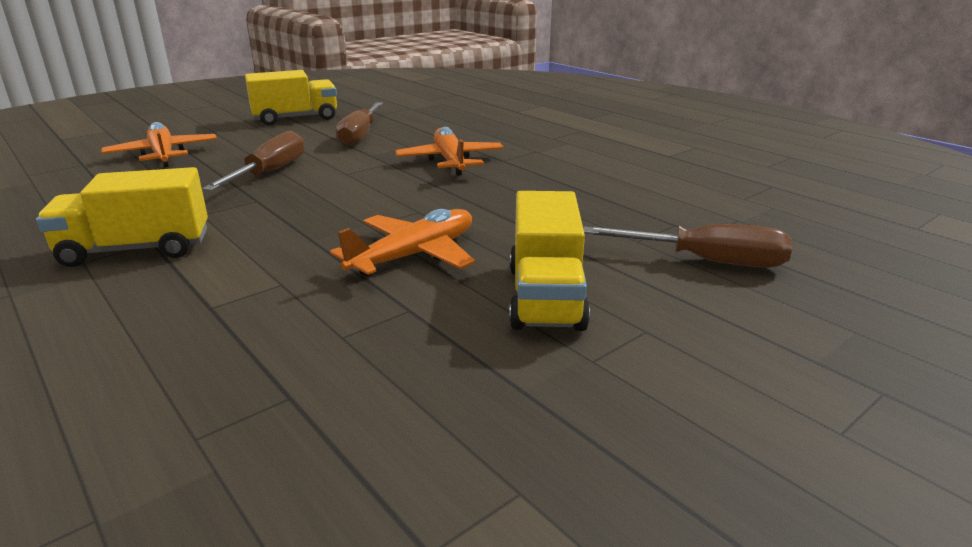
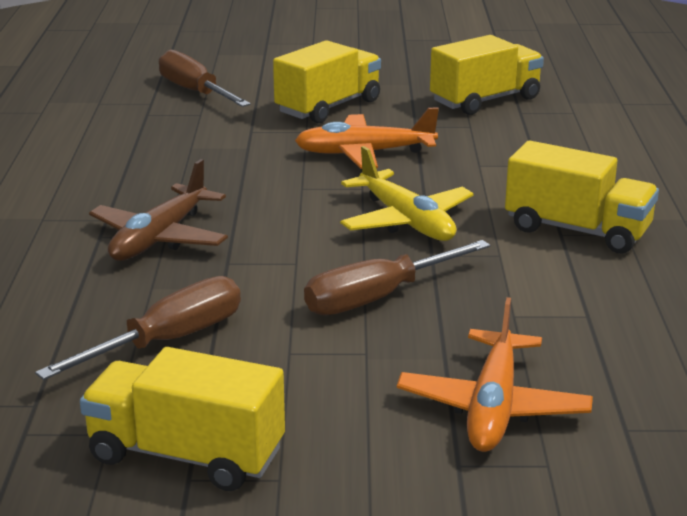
camera: 140 degrees left, 0 degrees up
orange plane [395,127,504,176] -> brown plane [89,159,228,261]
none -> yellow plane [340,146,474,241]
none -> yellow truck [430,35,544,115]

